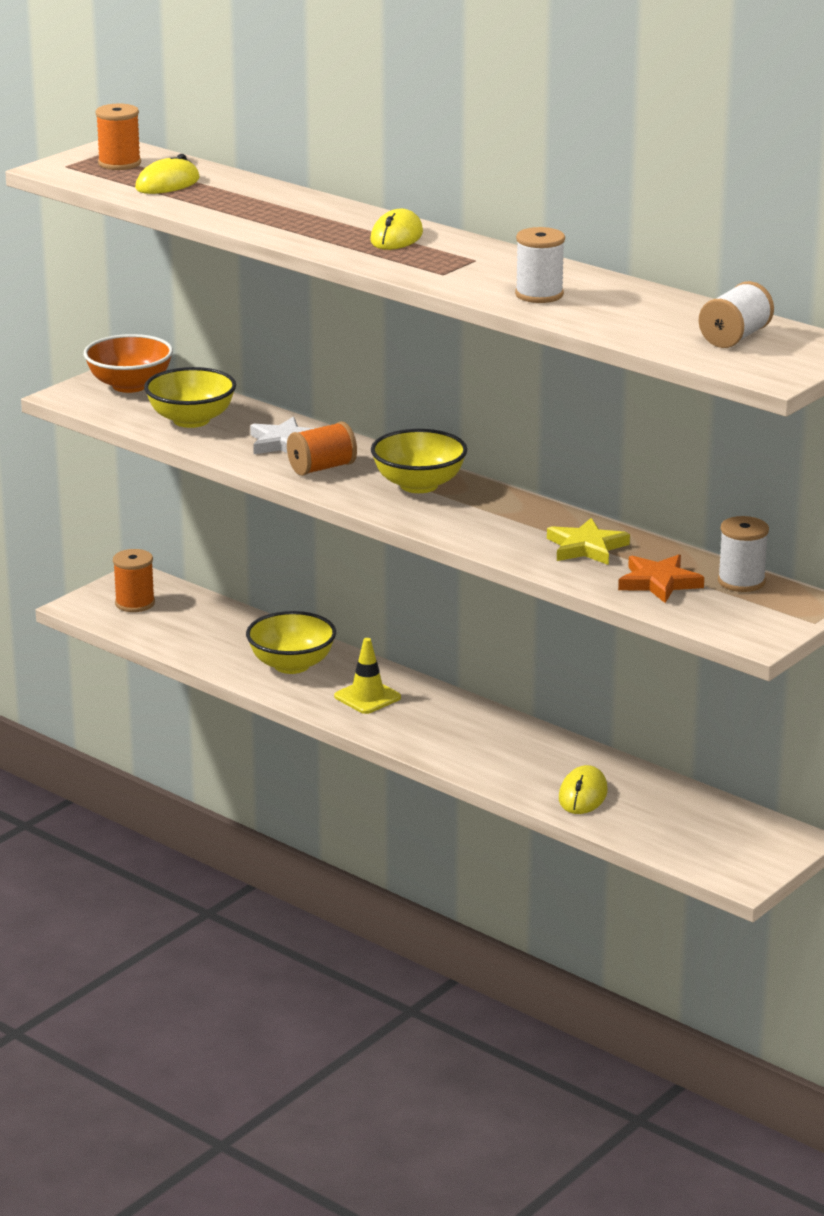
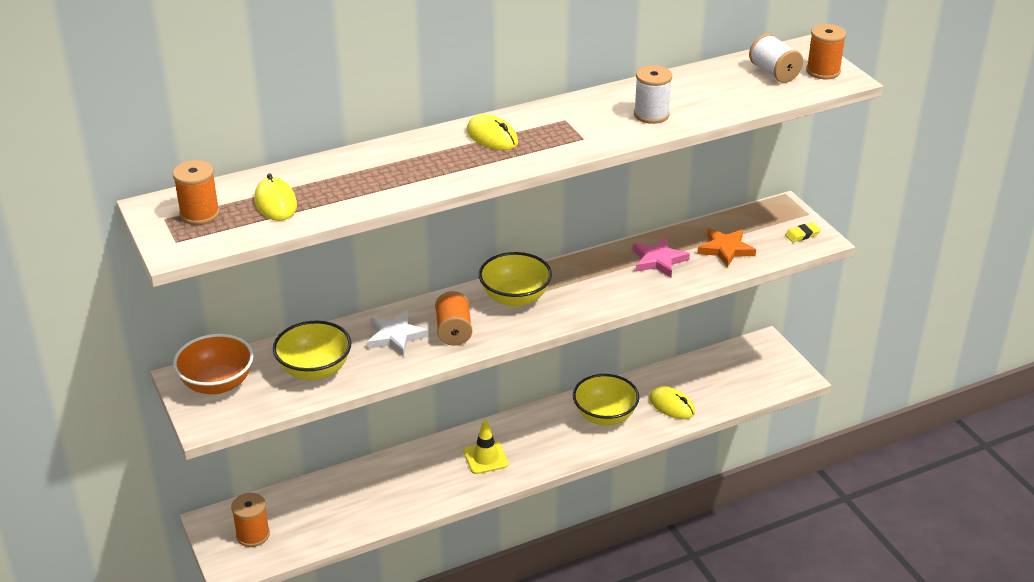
camera: 65 degrees left, 10 degrees up
yellow bowl [246,611,336,674] -> yellow bowl moved to [573,374,640,426]
yellow star [547,518,630,565] -> pink star [632,237,690,277]
white spool [718,516,769,592] -> none
none -> yellow eraser [785,223,821,242]
none -> orange spool [806,24,846,79]

